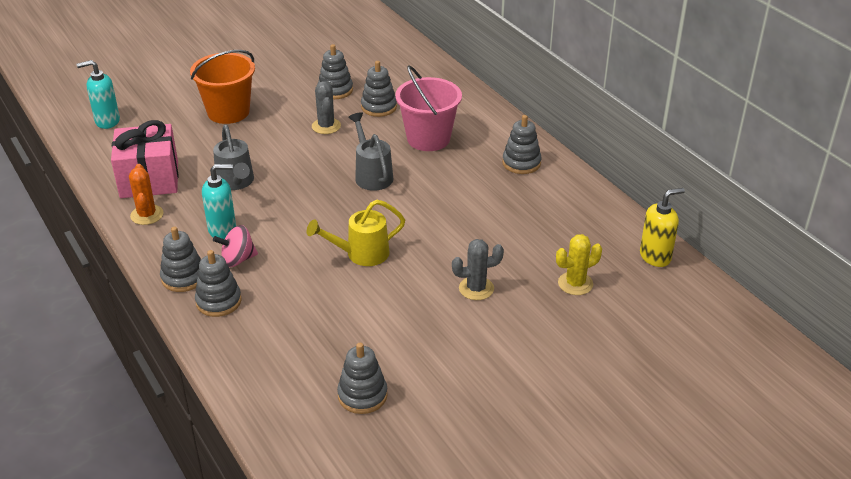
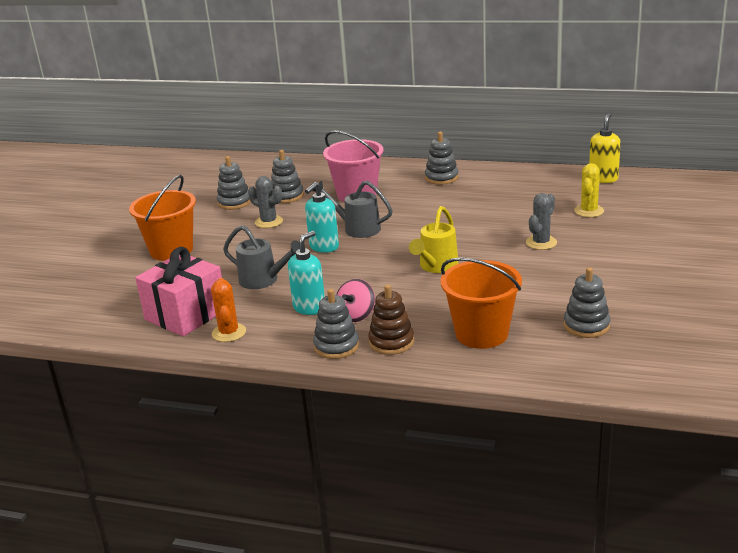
camera: 40 degrees left, 10 degrees down
turquoise soap dispenser [77,60,120,129] -> turquoise soap dispenser moved to [305,182,339,253]
orange cactus [129,164,163,225] -> orange cactus turned 45 degrees clockwise [211,278,246,342]
grey stacking toy [195,250,242,317] -> brown stacking toy [368,284,414,355]
none -> orange bucket [440,257,522,349]

